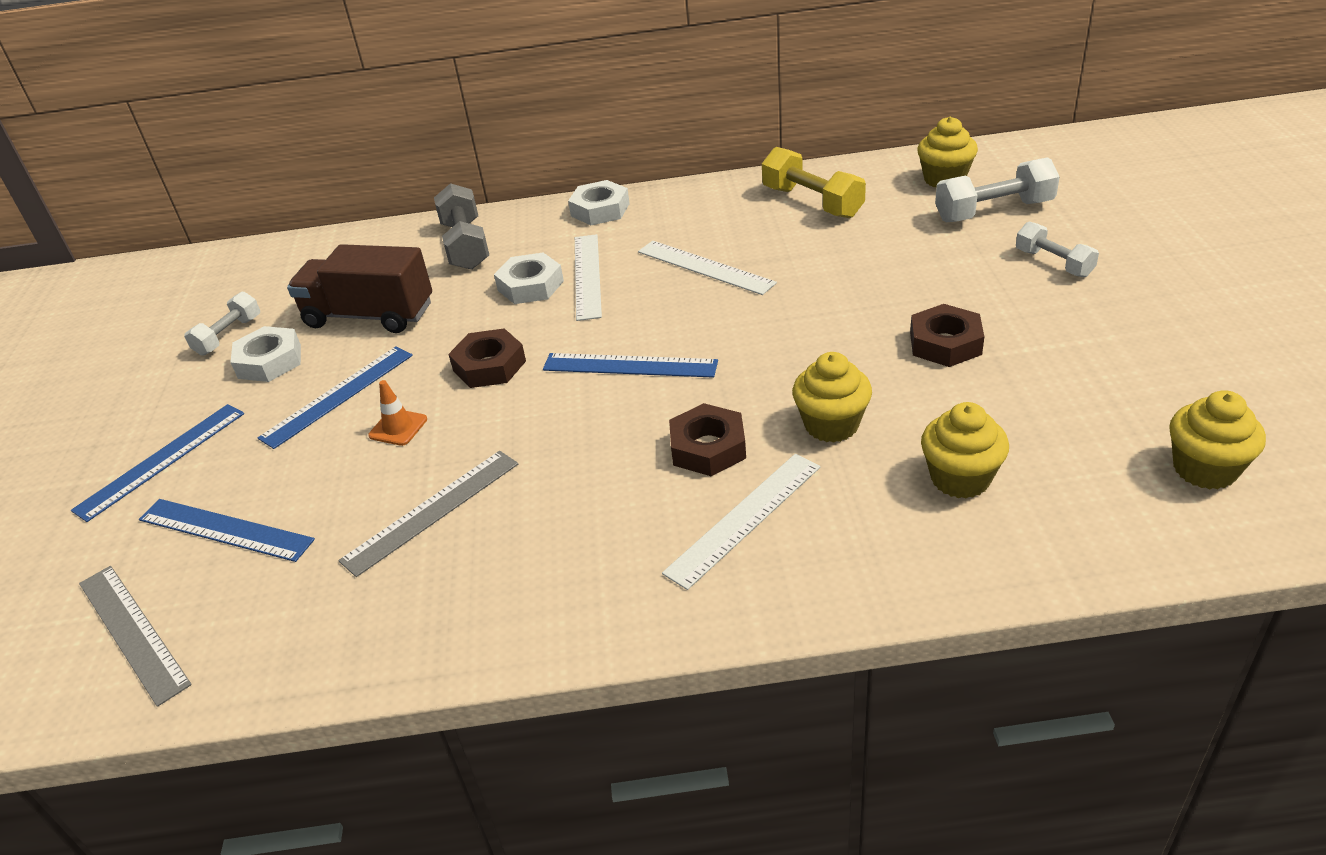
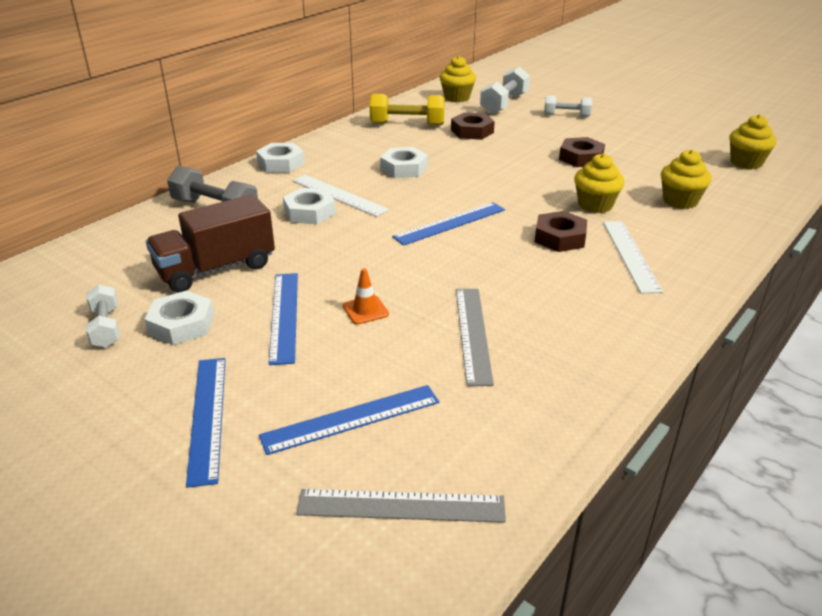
camera: 50 degrees left, 5 degrees down
brown nut [448,328,526,388] -> brown nut moved to [451,112,495,140]
white ruler [638,241,777,295] -> white nut [380,147,428,178]

